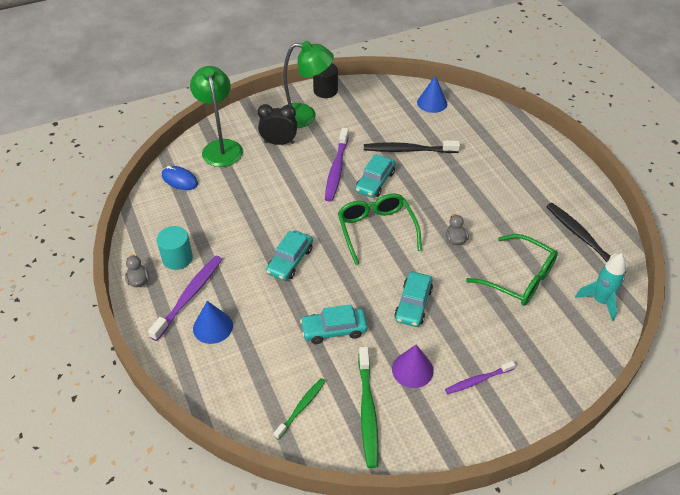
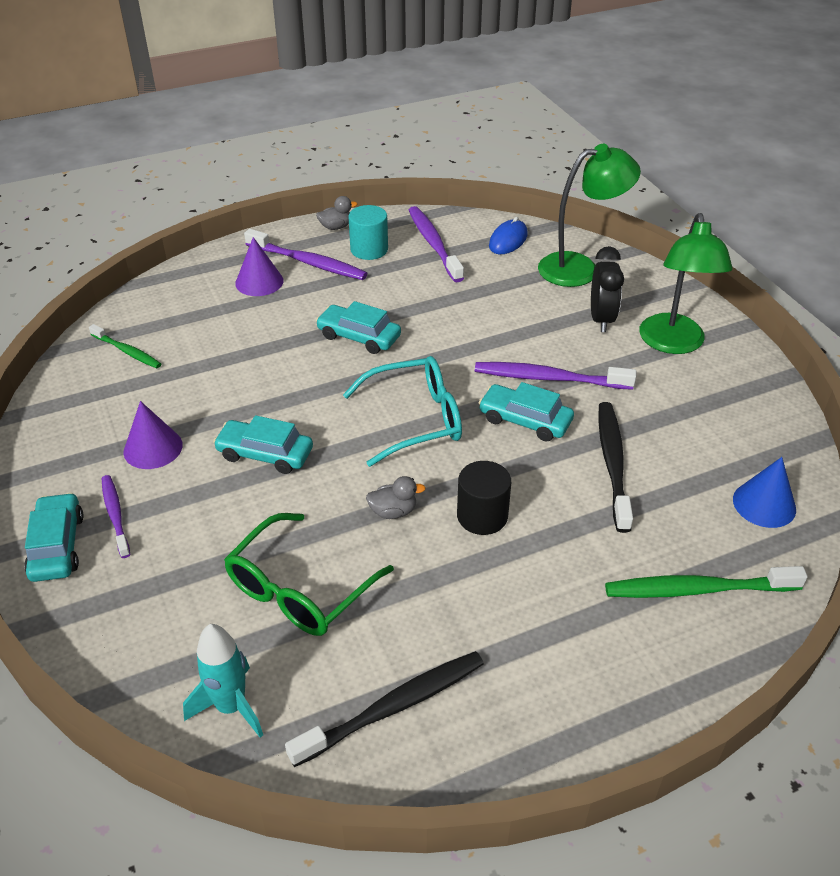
camera: 90 degrees right, 5 degrees down
blue cone [193,301,233,344] -> purple cone [235,237,283,296]
turquoise car [300,304,368,344] -> turquoise car moved to [24,493,83,582]
black cylinder [313,63,338,98] -> black cylinder moved to [457,461,511,535]
green glasses [338,193,422,265] -> turquoise glasses [343,356,462,467]
green toothbrush [358,347,379,468] -> green toothbrush moved to [605,566,807,598]
none -> purple toothbrush [409,206,464,282]

